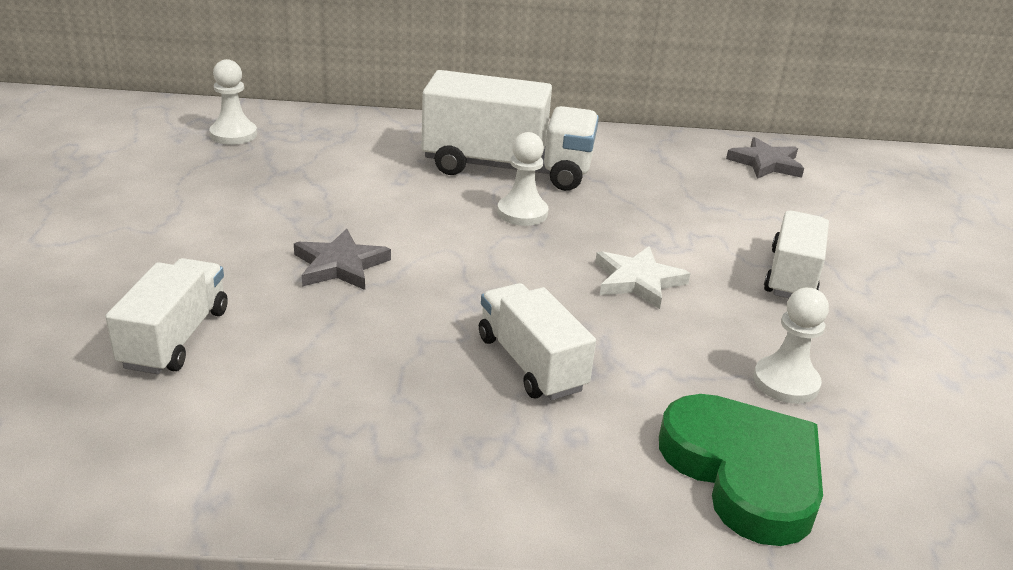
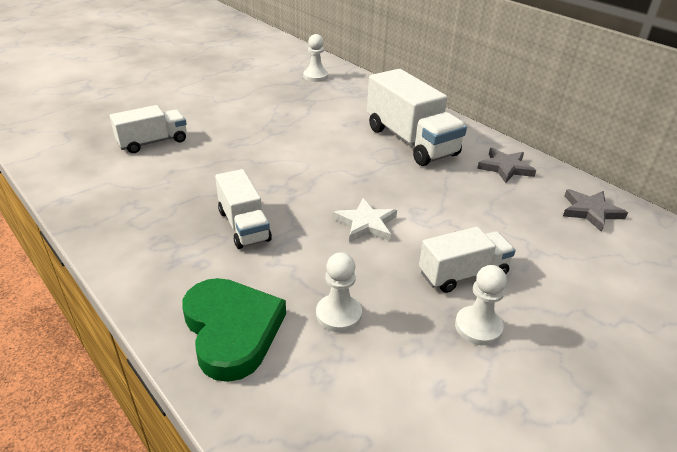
camera: 50 degrees right, 5 degrees up
grey star [294,229,391,290] -> grey star moved to [477,148,536,183]
white truck [479,283,596,400] -> white truck turned 135 degrees clockwise [215,169,272,249]
white pawn [497,132,548,226] -> white pawn moved to [455,265,507,345]
green heart [659,394,823,546] -> green heart turned 45 degrees counterclockwise [182,278,286,382]

